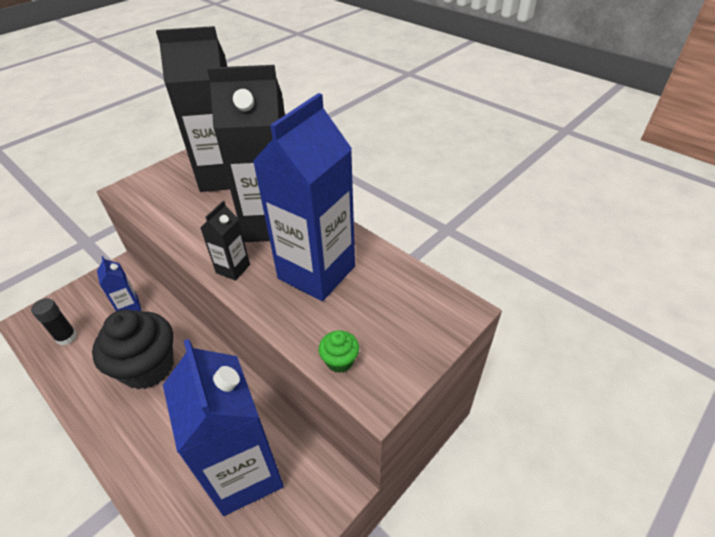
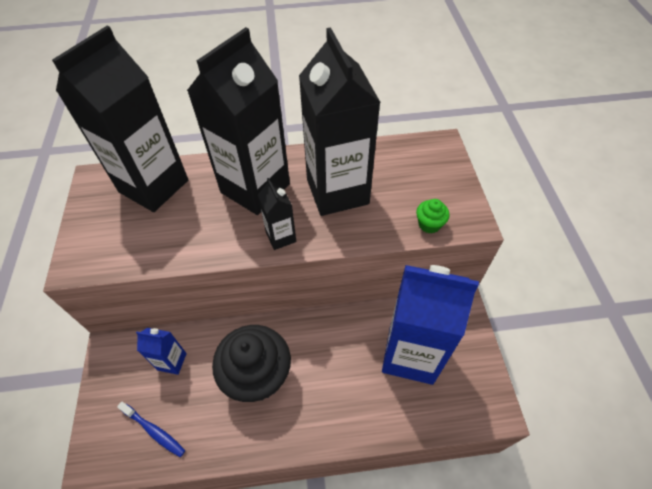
camera: 50 degrees left, 10 degrees up
black glue stick [31,298,77,345] -> blue toothbrush [117,402,185,457]
blue carton [252,93,355,301] -> black carton [299,28,381,216]

